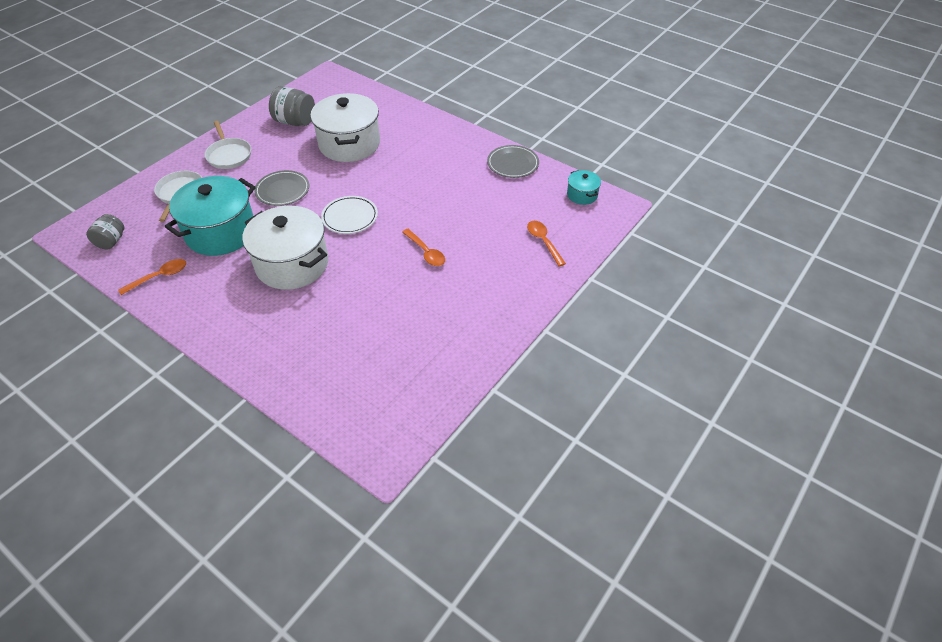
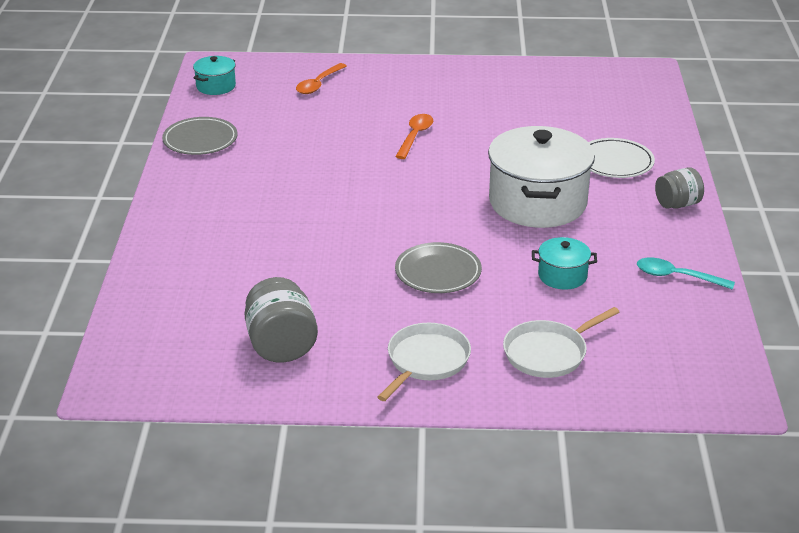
camera: 125 degrees left, 15 degrees down
grey jar [86,214,124,249] -> grey jar moved to [655,167,704,209]
orange spoon [118,259,186,295] -> turquoise spoon [637,258,735,290]
turquoise pot [165,176,256,256] -> turquoise pot [532,237,597,290], size x0.46
white pot [310,93,380,162] -> none
white plate [321,196,378,234] -> white plate moved to [588,138,655,178]

